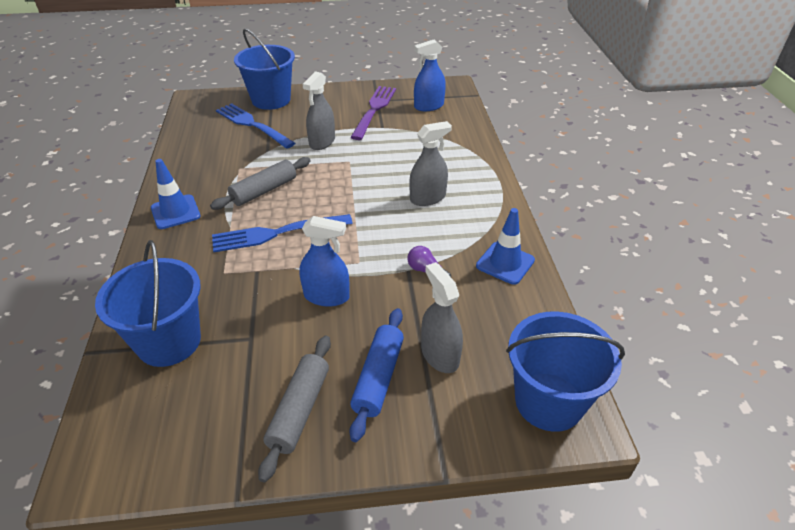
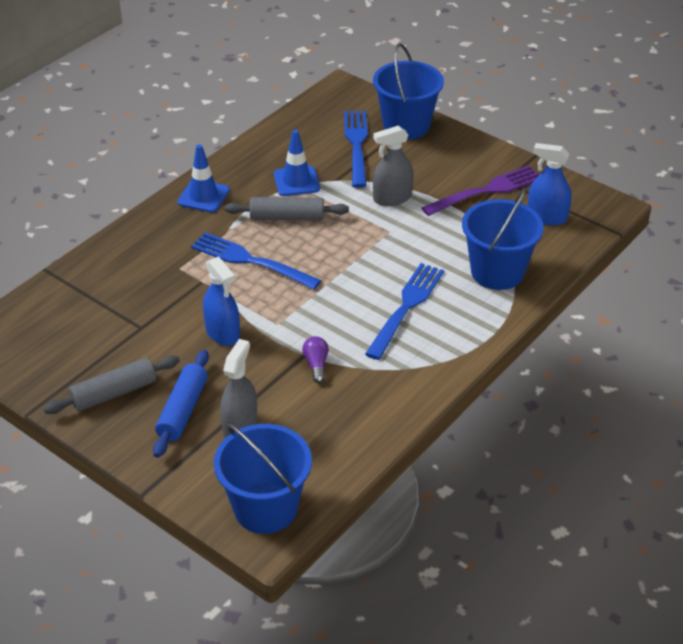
camera: 45 degrees right, 0 degrees up
blue bucket [95,240,201,367] -> blue bucket moved to [462,188,544,290]
blue rolling pin [349,308,404,442] -> blue rolling pin turned 45 degrees counterclockwise [153,350,209,458]
grey spray bottle [410,121,452,206] -> blue fork [365,263,444,360]
blue traffic cone [476,208,535,285] -> blue traffic cone moved to [274,130,320,196]

